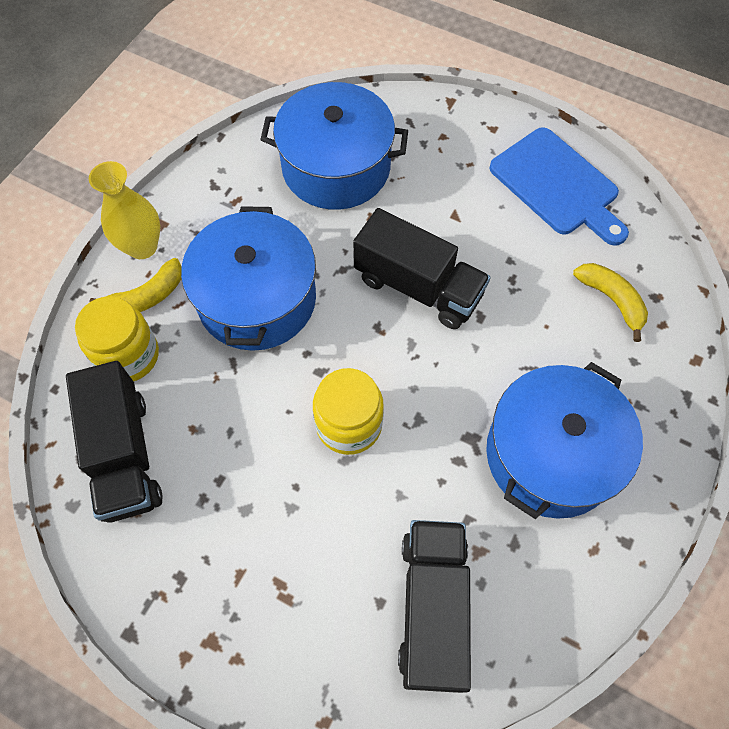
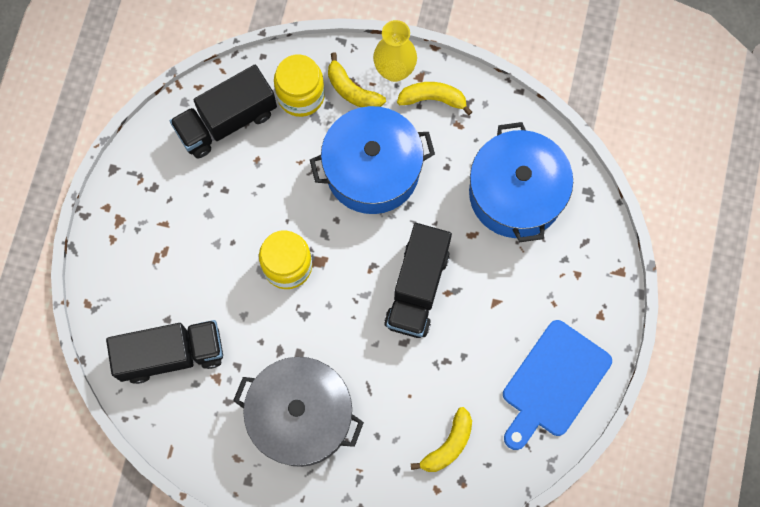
camera: 75 degrees right, 10 degrees up
blue pot [486,362,643,519] -> grey pot [233,357,364,467]
none -> yellow banana [397,82,472,115]

